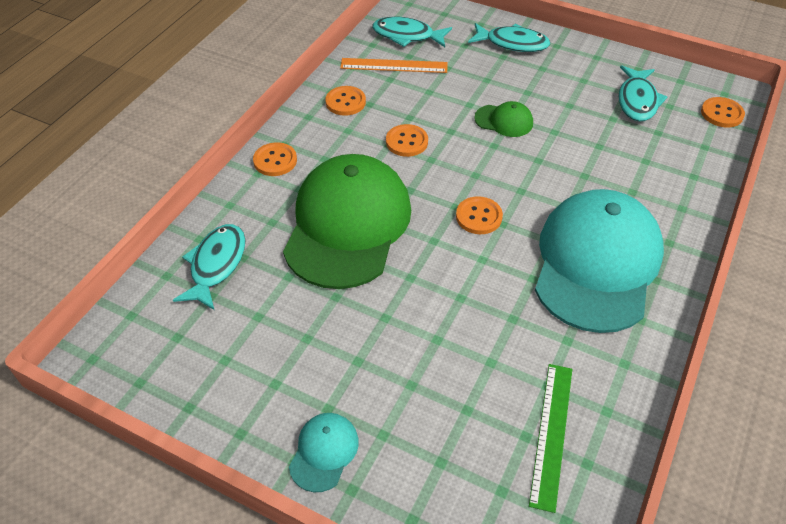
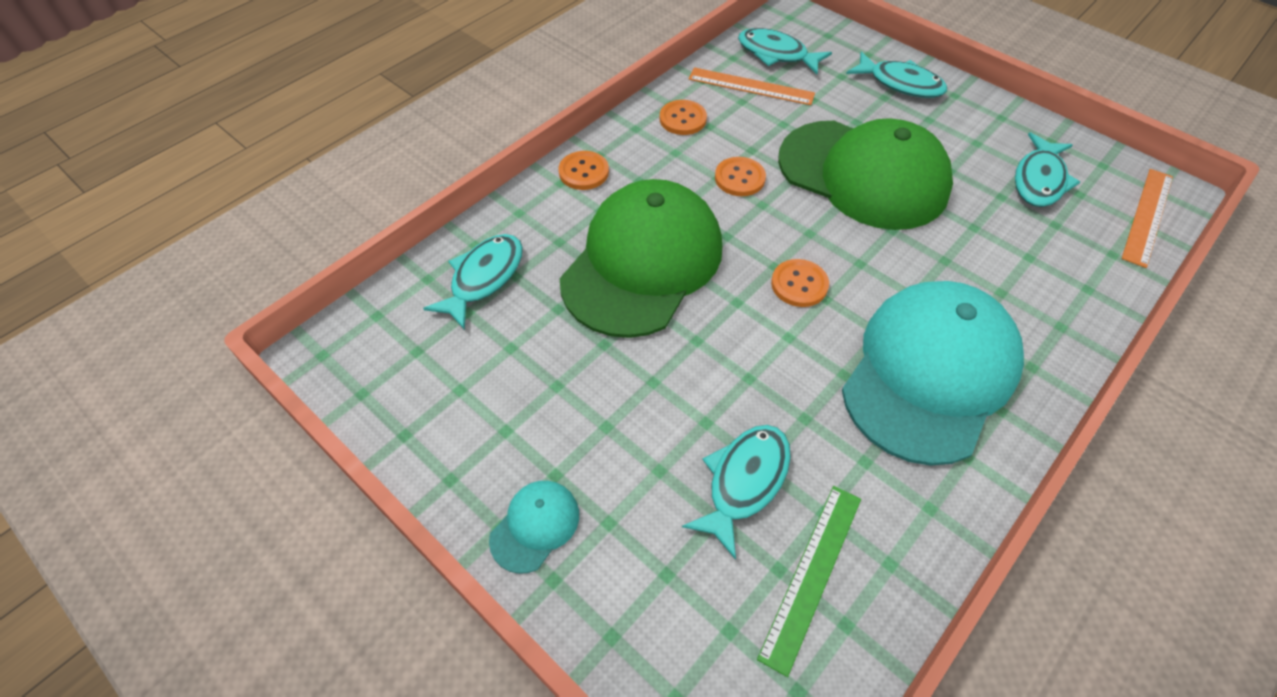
camera: 15 degrees right, 5 degrees up
green cap [474,101,533,137] -> green cap [778,118,953,230], size x2.42
orange button [701,97,745,127] -> orange ruler [1122,169,1173,268]
none -> turquoise fish [682,425,791,560]

